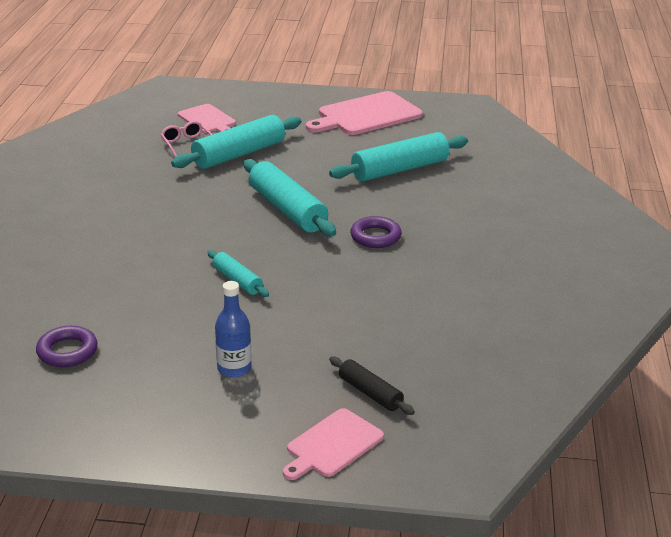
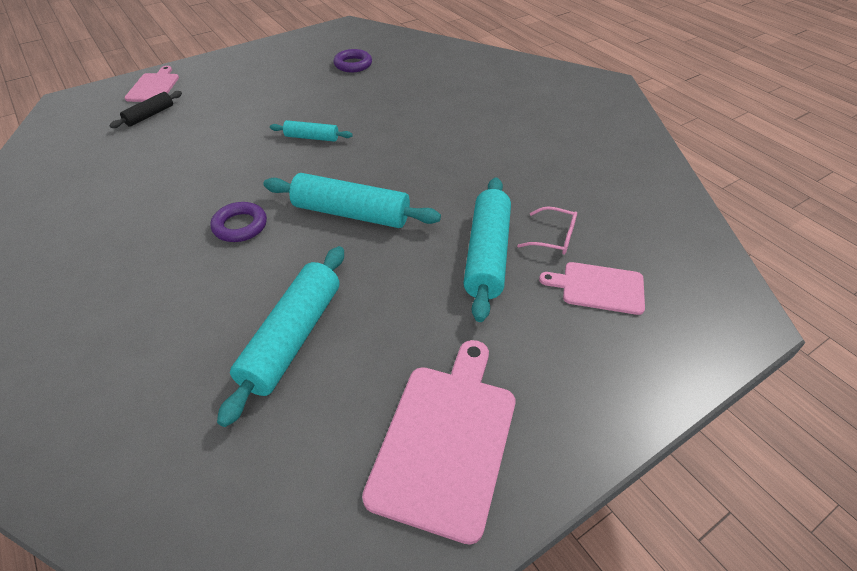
camera: 140 degrees right, 15 degrees up
blue bottle [215,281,252,378] -> none
black rolling pin [329,356,415,415] -> black rolling pin turned 60 degrees counterclockwise [109,91,182,128]

